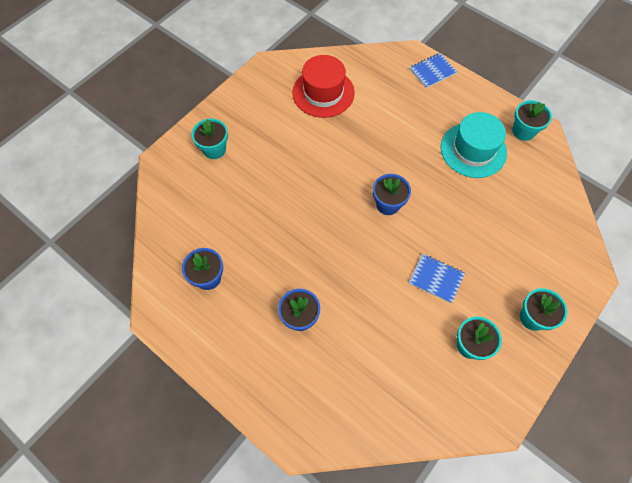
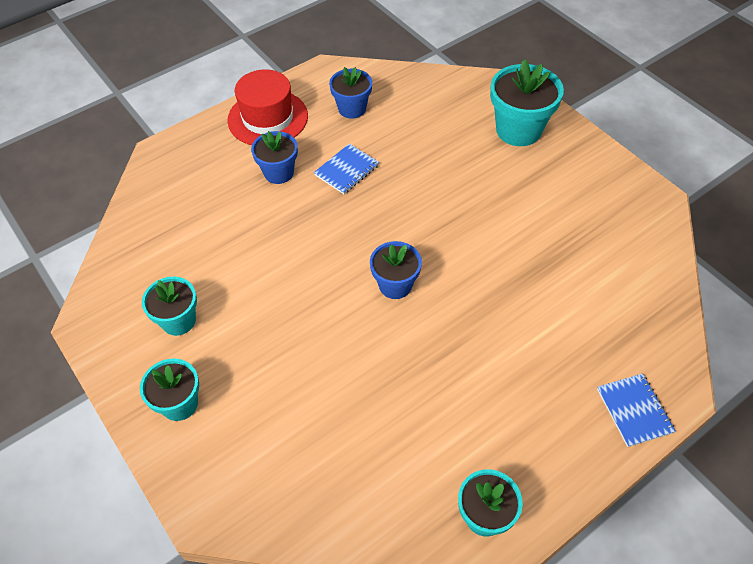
camera: 105 degrees right, 10 degrees down
turquoise flower pot [191,119,228,159] -> turquoise flower pot [490,59,564,146], size x1.59
red hat [292,55,355,118] -> red hat moved to [227,69,308,145]
blue notebook [409,254,465,303] -> blue notebook moved to [314,143,379,194]
turquoise hat [441,112,507,178] -> none

